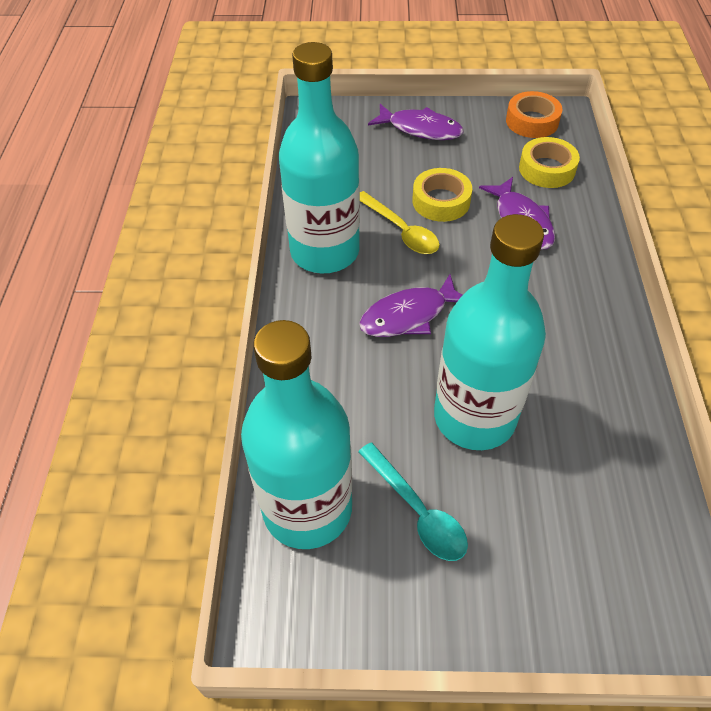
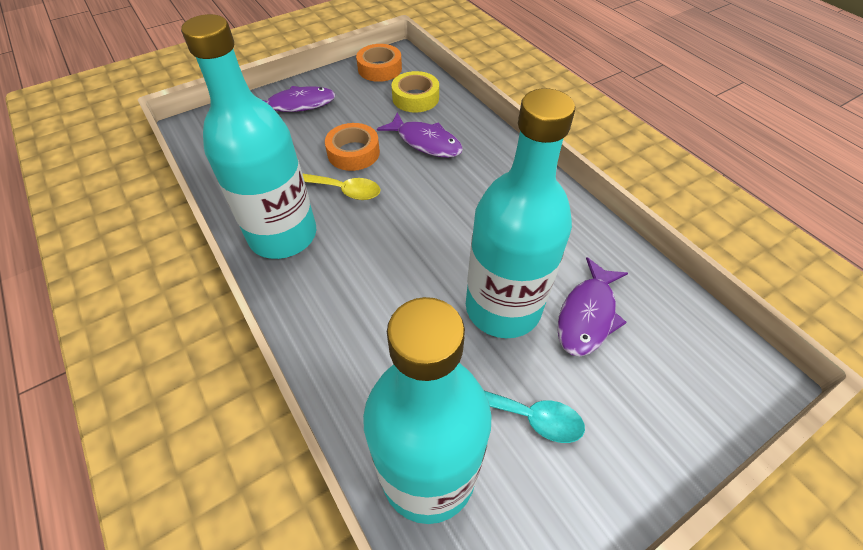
camera: 35 degrees left, 0 degrees up
purple fish [359,274,462,337] -> purple fish moved to [557,257,628,356]
yellow tape [412,168,472,222] -> orange tape [325,123,380,171]

